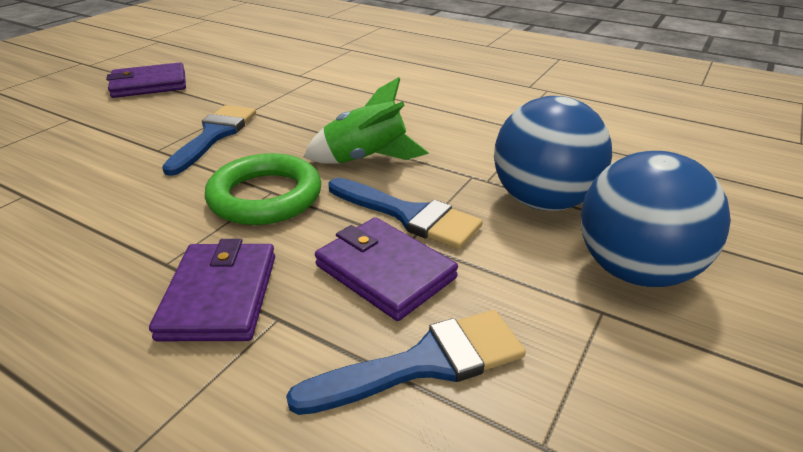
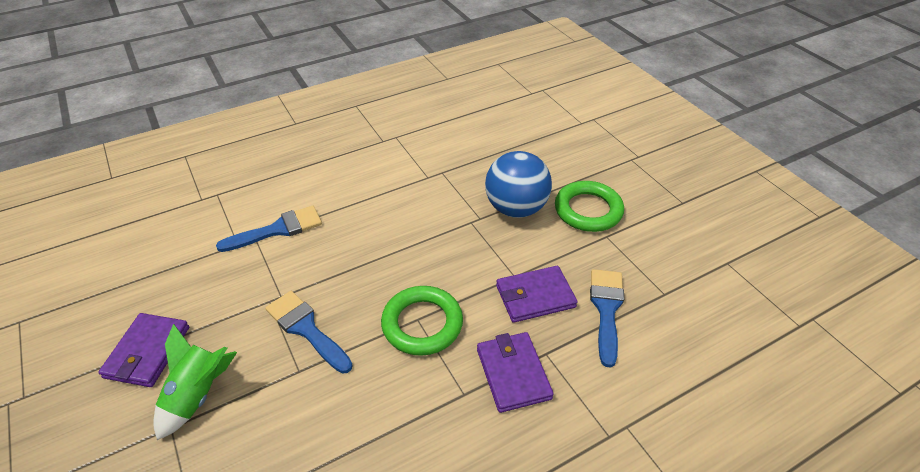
camera: 60 degrees left, 10 degrees up
purple wallet [149,239,275,341] -> purple wallet turned 45 degrees clockwise [477,332,554,413]
green rocket [304,77,429,164] -> green rocket moved to [153,324,237,440]
blue brush [329,178,483,249] -> blue brush moved to [216,206,322,252]
blue ball [581,151,731,287] -> green ring [555,181,624,232]

